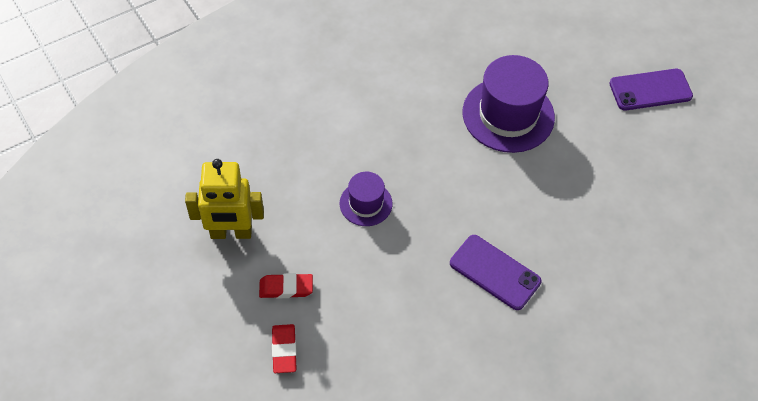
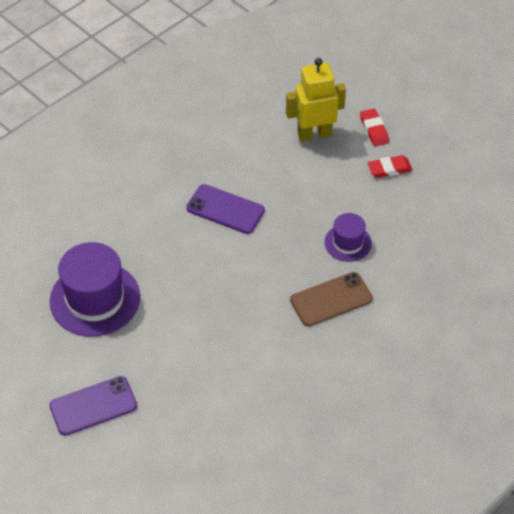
camera: 170 degrees right, 5 degrees down
yellow robot [185,159,264,239] -> yellow robot moved to [286,58,346,141]
purple hat [463,55,555,153] -> purple hat moved to [50,242,140,337]
none -> brown phone [290,272,373,327]

